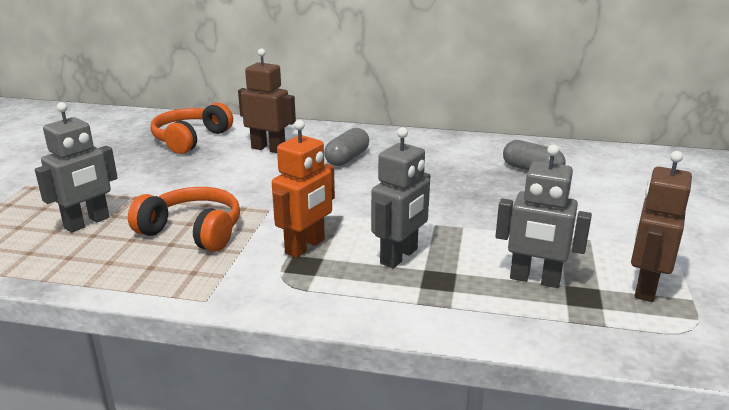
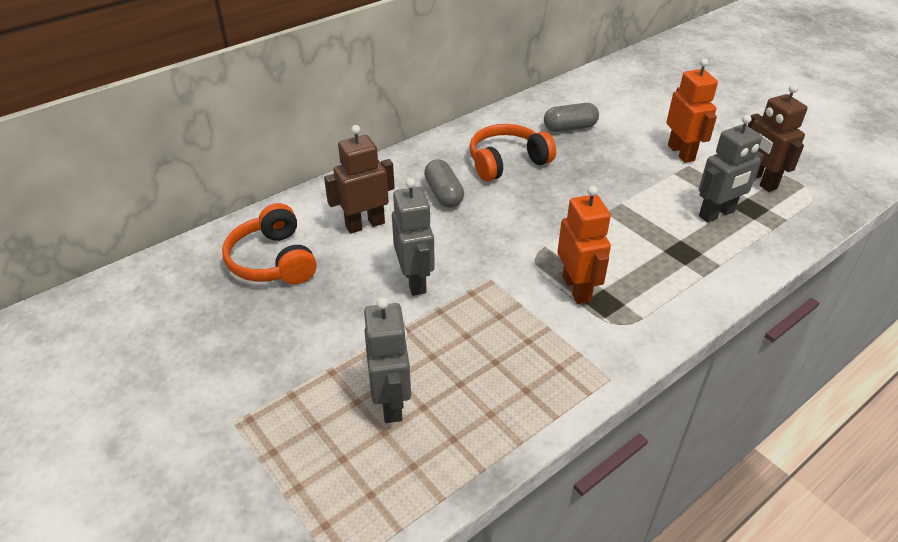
camera: 50 degrees left, 15 degrees up
orange headphones [128,187,240,252] -> orange headphones moved to [469,124,556,182]
grey robot [371,127,430,268] -> grey robot moved to [392,178,435,296]
none -> orange robot [666,58,718,163]

